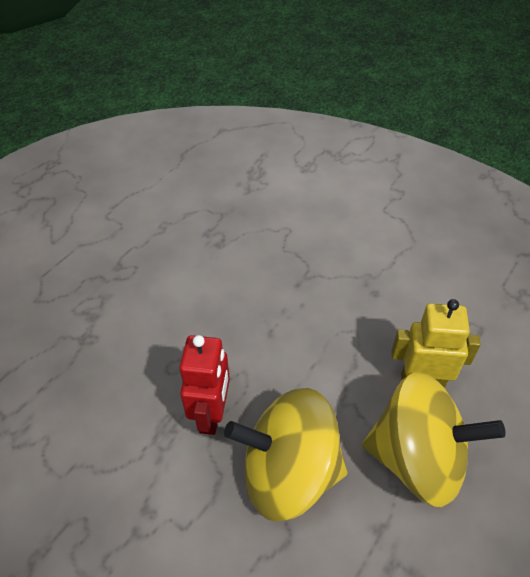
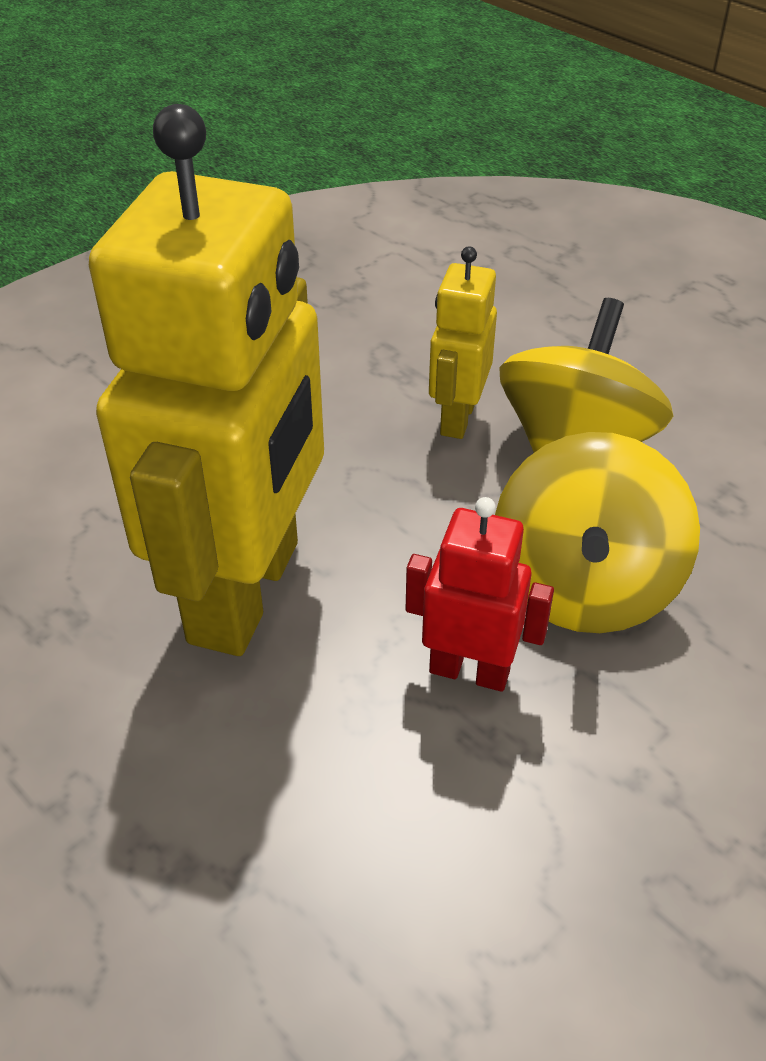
camera: 80 degrees left, 5 degrees down
none -> yellow robot [89,104,324,656]

